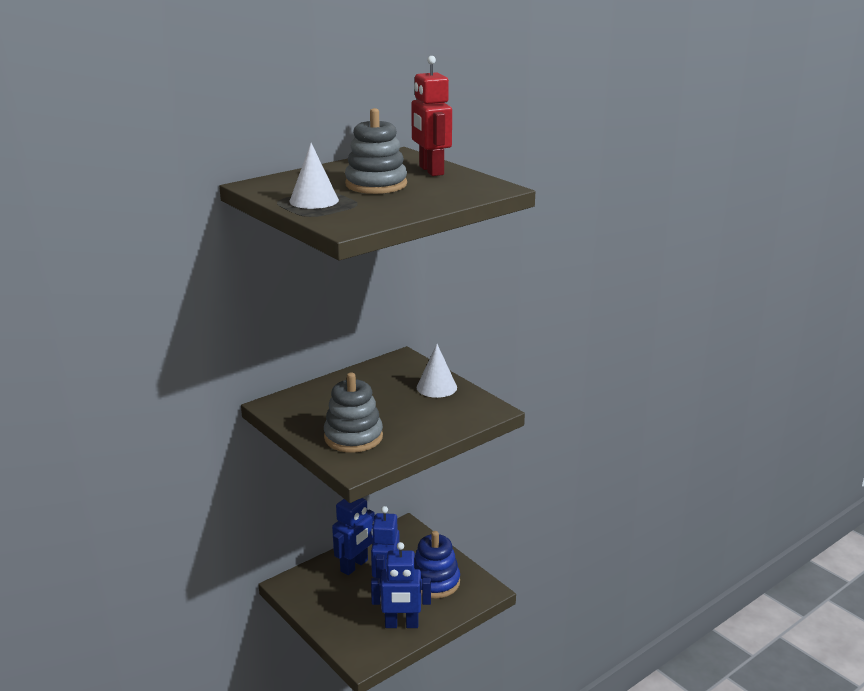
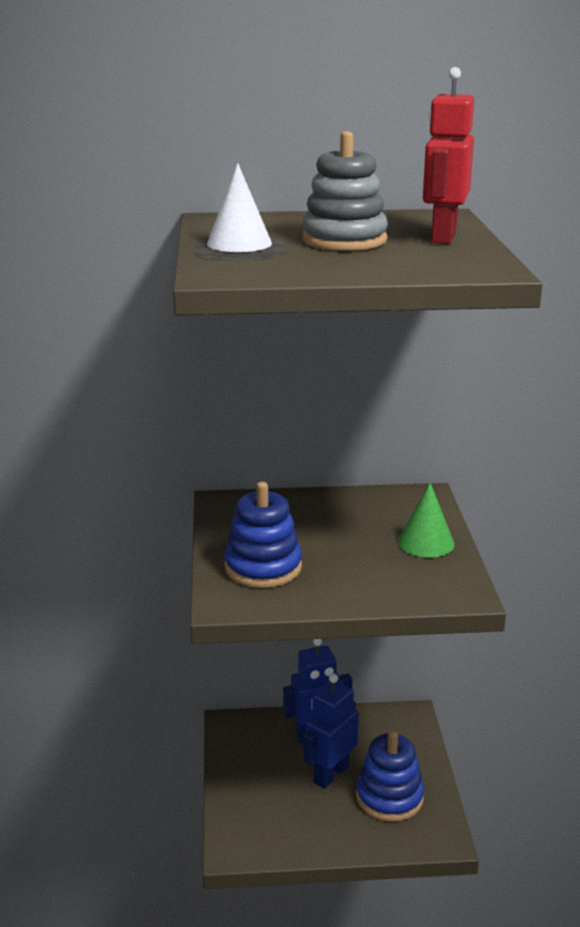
camera: 35 degrees right, 0 degrees up
grey stacking toy [324,373,383,453] -> blue stacking toy [224,482,302,588]
blue robot [371,542,431,628] -> none
white cone [417,344,457,398] -> green cone [398,483,454,558]

